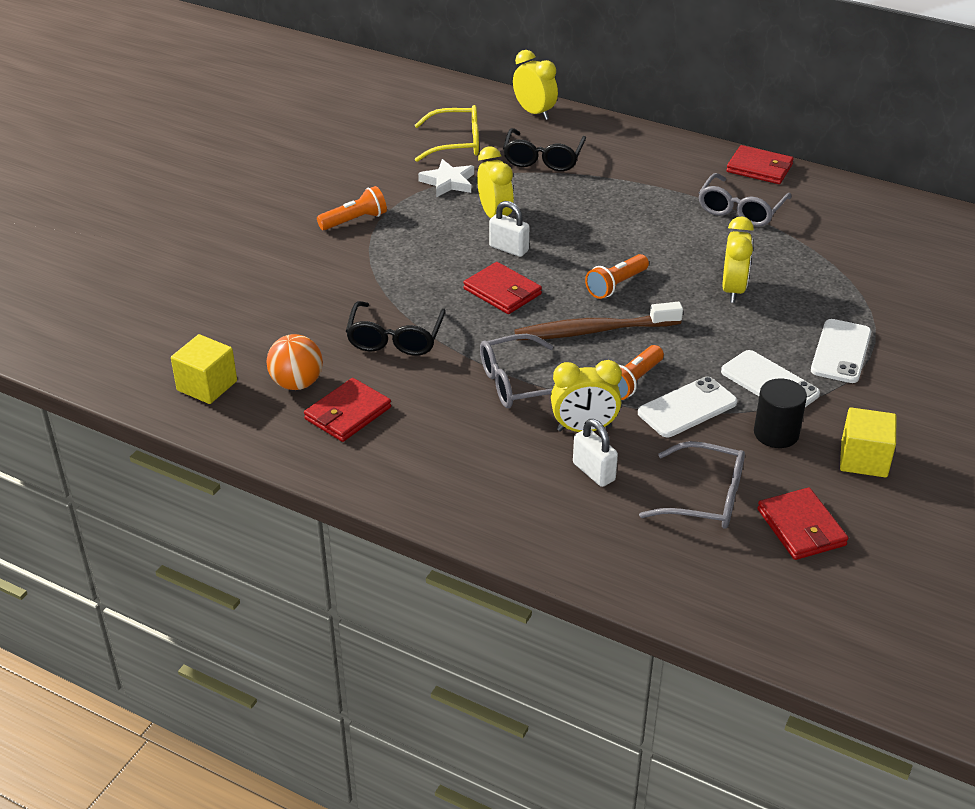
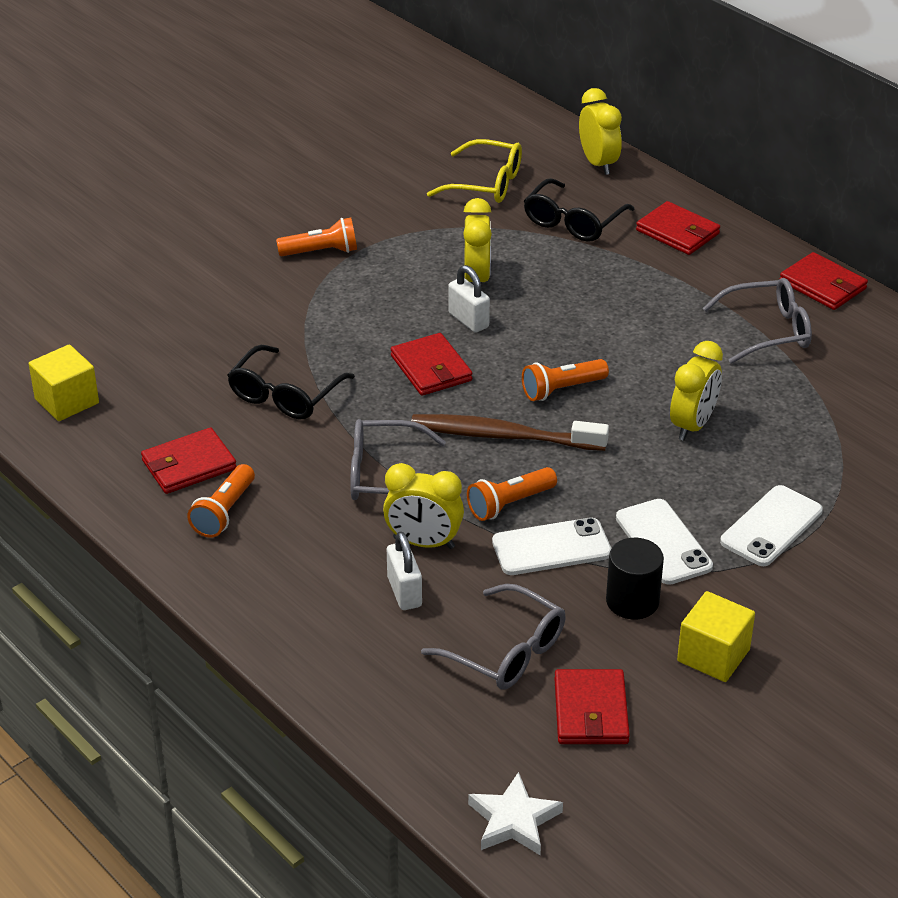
camera: 20 degrees right, 0 degrees up
orange ball [266,334,323,390] -> none
white star [418,159,474,197] -> white star moved to [468,772,563,855]
grey glasses [699,173,792,227] -> grey glasses turned 150 degrees counterclockwise [703,278,812,364]
none -> orange flashlight [187,464,255,538]
none -> red wallet [636,201,720,255]

